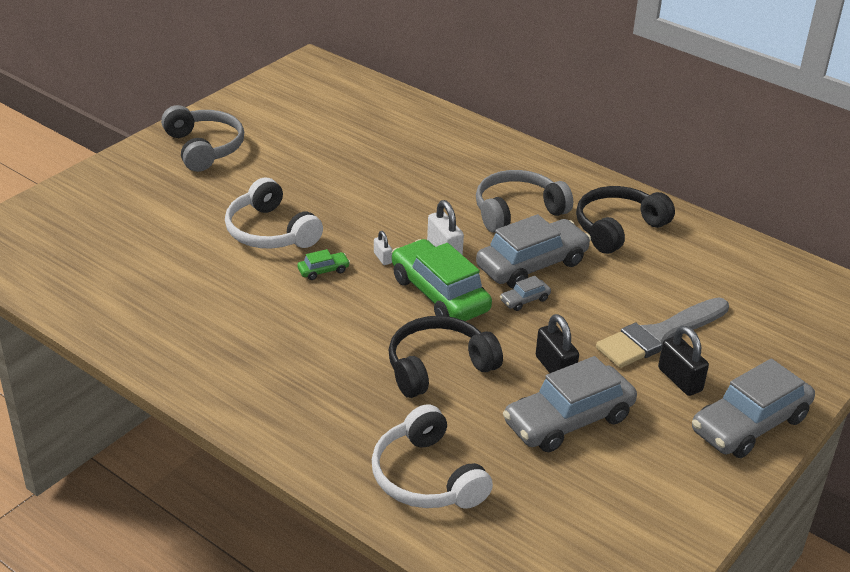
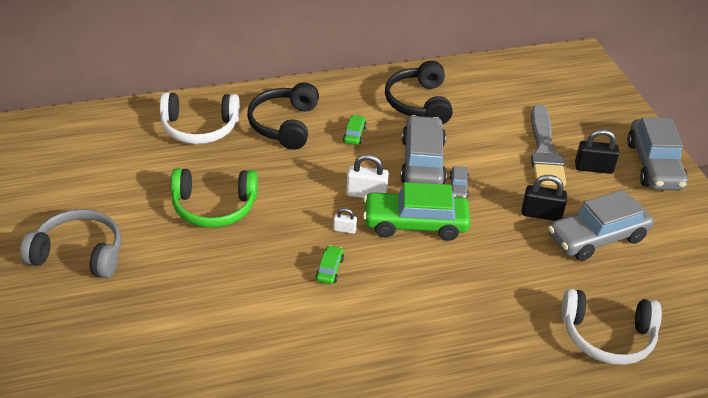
camera: 55 degrees left, 5 degrees up
white headphones [225,178,323,249] -> white headphones moved to [160,92,240,144]
black headphones [389,316,503,398] -> black headphones moved to [247,82,319,150]
grey headphones [476,170,573,233] -> green car [343,115,366,145]
grey car [503,356,637,452] -> grey car turned 60 degrees clockwise [548,190,654,261]
none -> green headphones [171,168,258,228]

